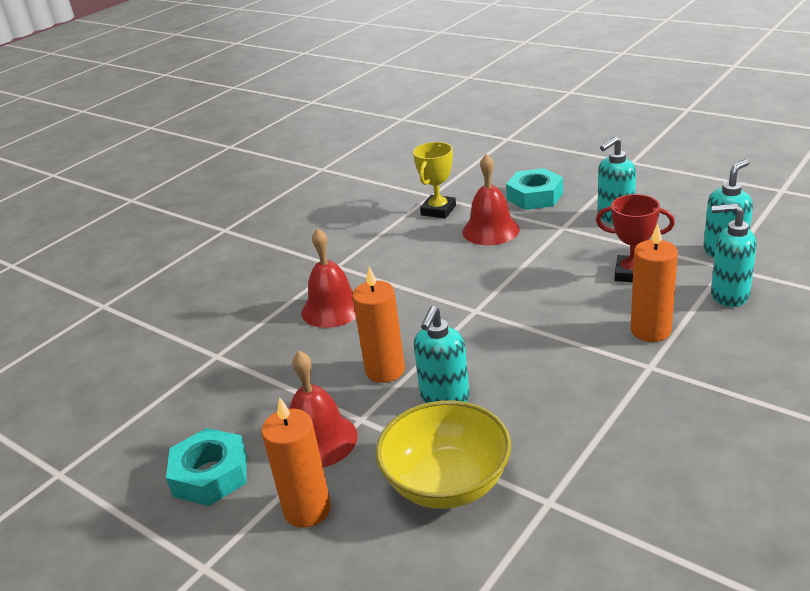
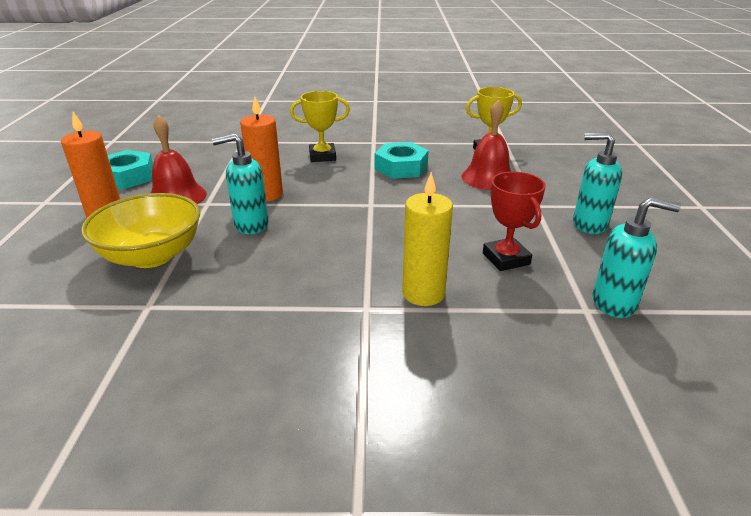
camera: 50 degrees right, 0 degrees up
red bell [301,228,356,328] -> yellow trophy [290,91,350,162]
turquoise nut [506,168,563,210] -> turquoise nut moved to [375,142,429,179]
orange candle [631,223,678,342] -> yellow candle [402,172,453,306]
turquoise soap dispenser [711,204,757,307] -> none

